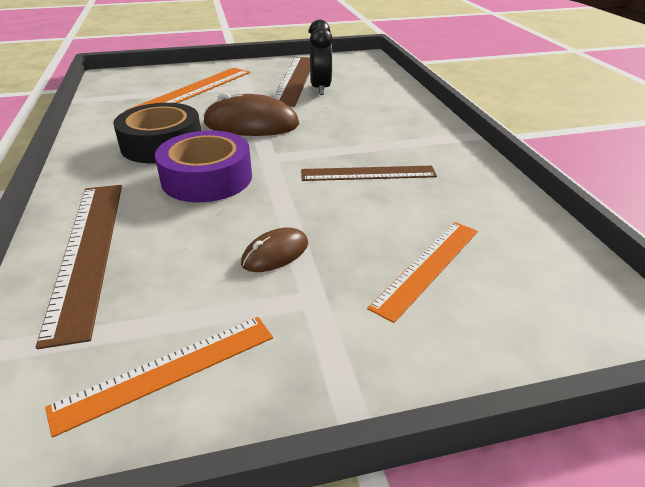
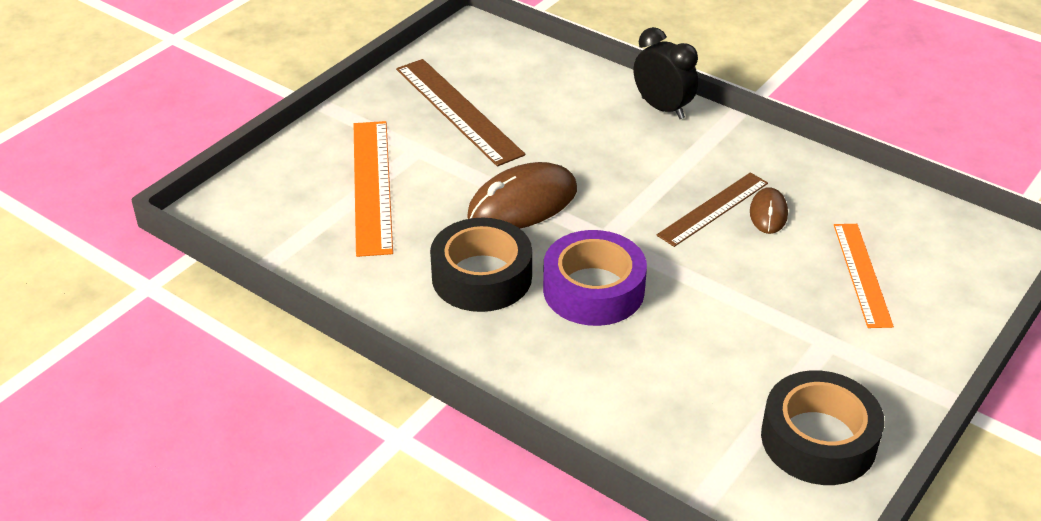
camera: 40 degrees left, 5 degrees up
brown ruler [36,185,122,349] -> none
orange ruler [45,317,273,438] -> black tape [761,370,884,485]
brown mouse [241,227,308,272] -> brown mouse moved to [750,187,788,234]
black clock [309,20,333,95] -> black clock moved to [634,27,698,119]

